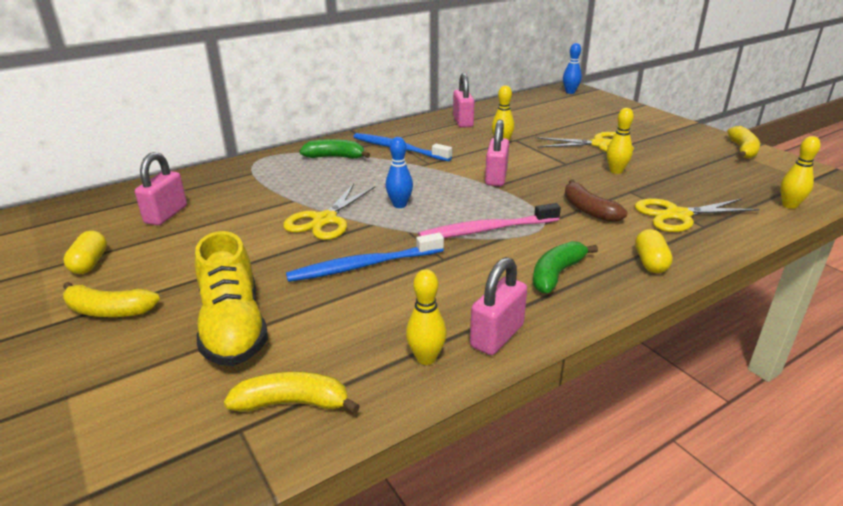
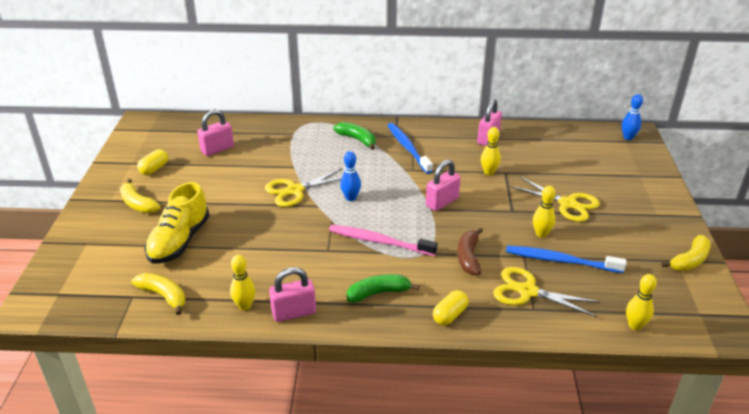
camera: 35 degrees right, 5 degrees up
blue toothbrush [286,233,444,282] -> blue toothbrush moved to [506,245,626,273]

